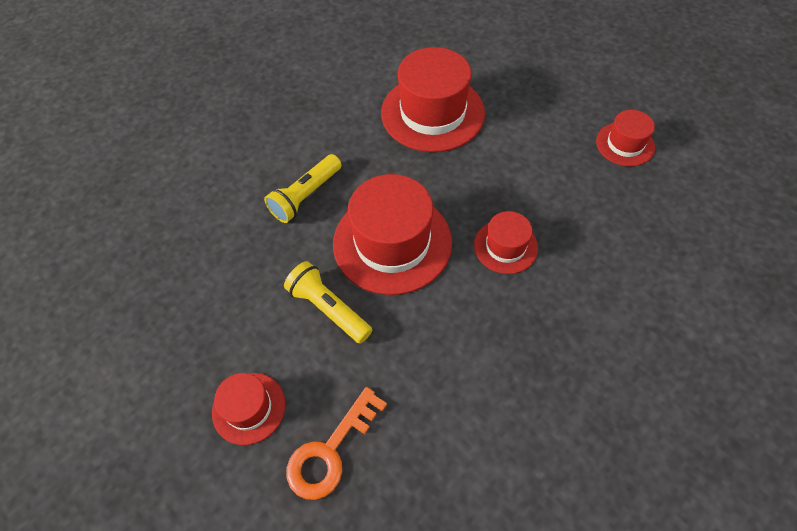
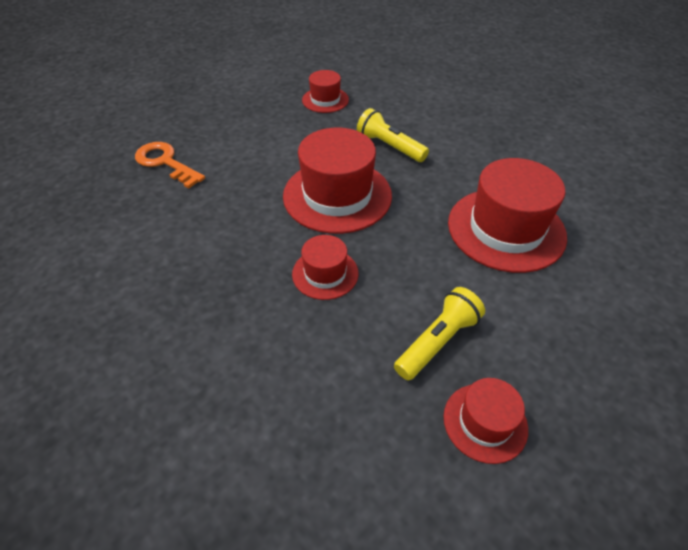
camera: 90 degrees right, 10 degrees down
red hat [212,373,285,445] -> red hat moved to [302,70,349,113]
yellow flashlight [284,261,372,344] -> yellow flashlight moved to [394,287,485,381]

